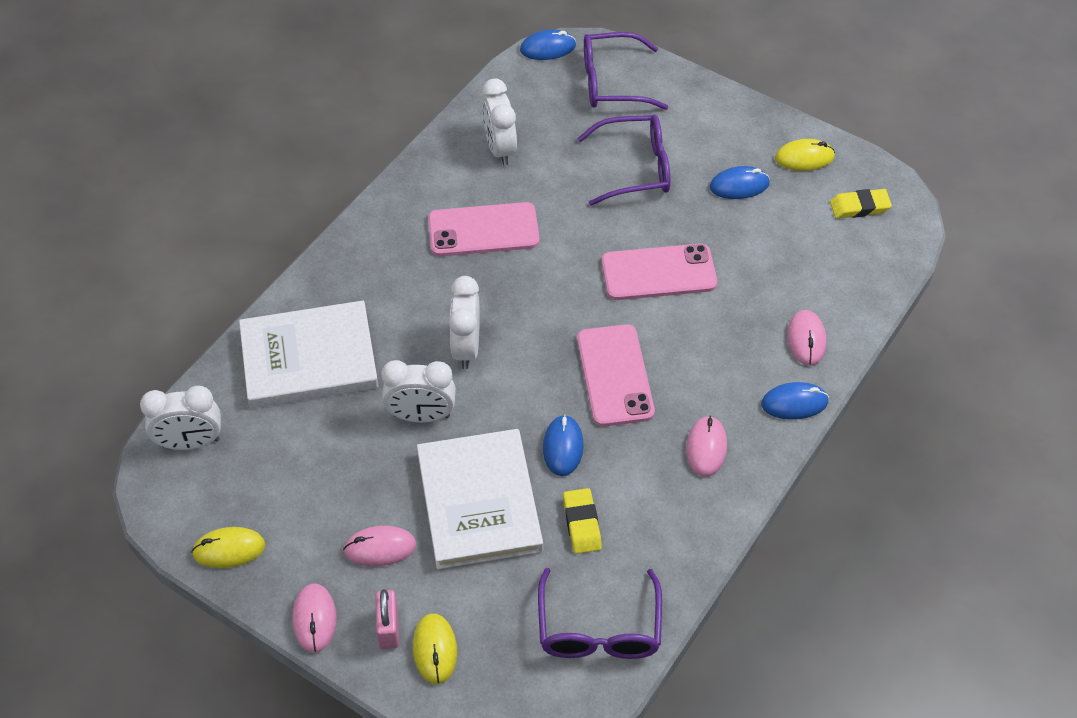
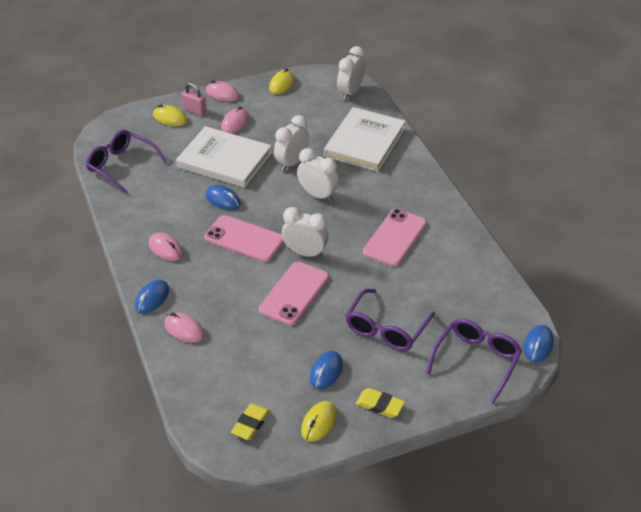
camera: 125 degrees right, 10 degrees down
white clock [482,78,517,166] -> white clock moved to [282,207,329,258]
yellow eraser [563,488,602,554] -> yellow eraser moved to [356,388,405,418]

